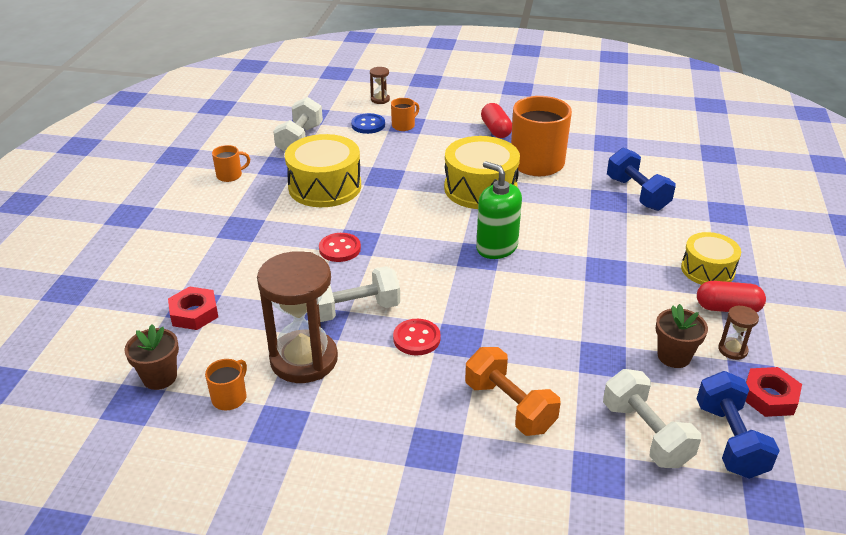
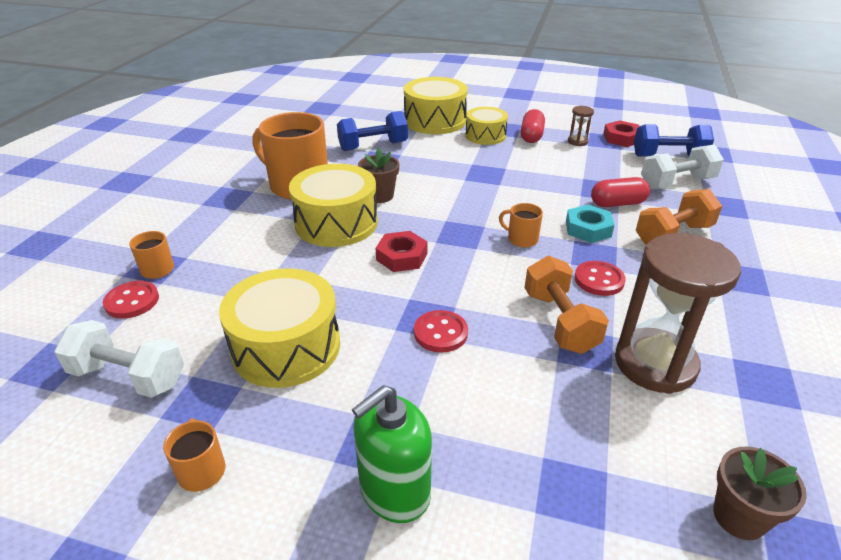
camera: 85 degrees left, 0 degrees up
red nut [168,286,218,330] -> red nut moved to [376,231,428,272]
orange mug [205,359,247,410] -> orange mug moved to [499,203,543,247]
white dumbbell [319,266,400,322] -> orange dumbbell [525,256,609,354]
blue button [351,113,385,134] -> red button [103,281,159,319]
brown hourglass [370,67,390,104] -> none
green soap dispenser [476,161,522,259] -> green soap dispenser moved to [352,385,432,523]
red capsule [481,103,512,138] -> red capsule moved to [591,177,650,207]
brown flower pot [655,304,708,368] -> brown flower pot moved to [358,148,399,203]
none -> yellow drum [404,77,468,134]
none -> turquoise nut [566,205,615,243]

